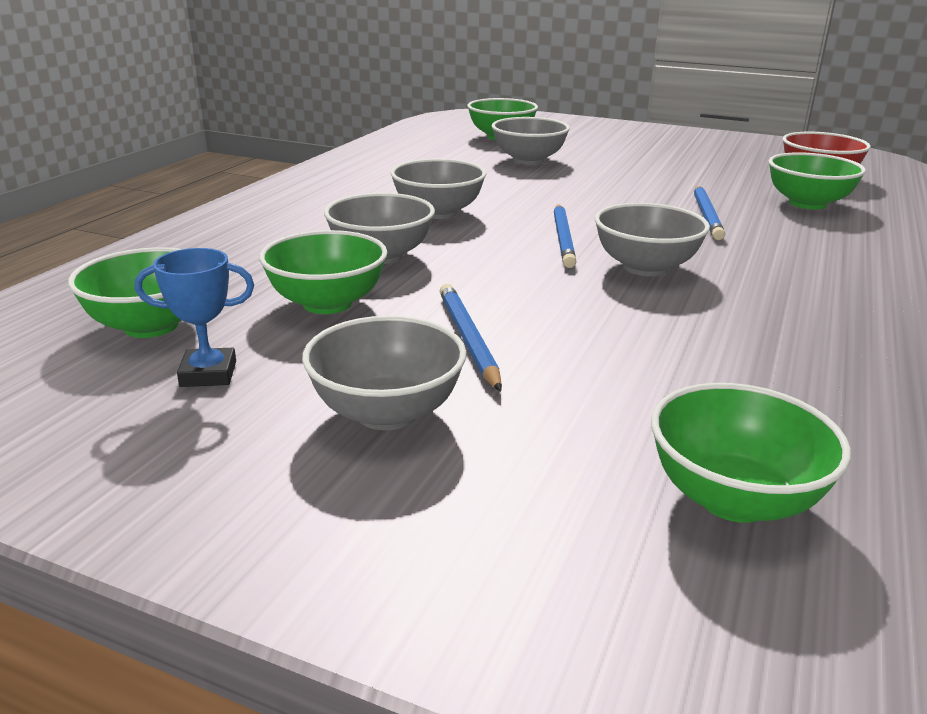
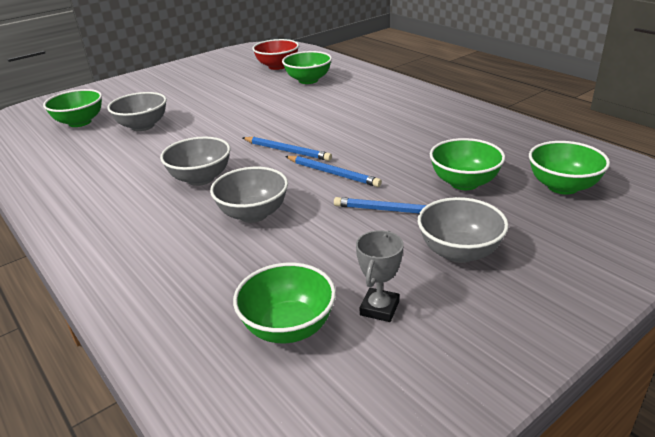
camera: 60 degrees left, 5 degrees up
blue trophy [135,248,254,387] -> grey trophy [356,230,404,322]
green bowl [259,230,387,314] -> green bowl moved to [430,138,505,190]
grey bowl [595,203,710,276] -> none
blue pencil [694,186,725,240] -> blue pencil moved to [285,156,382,187]

